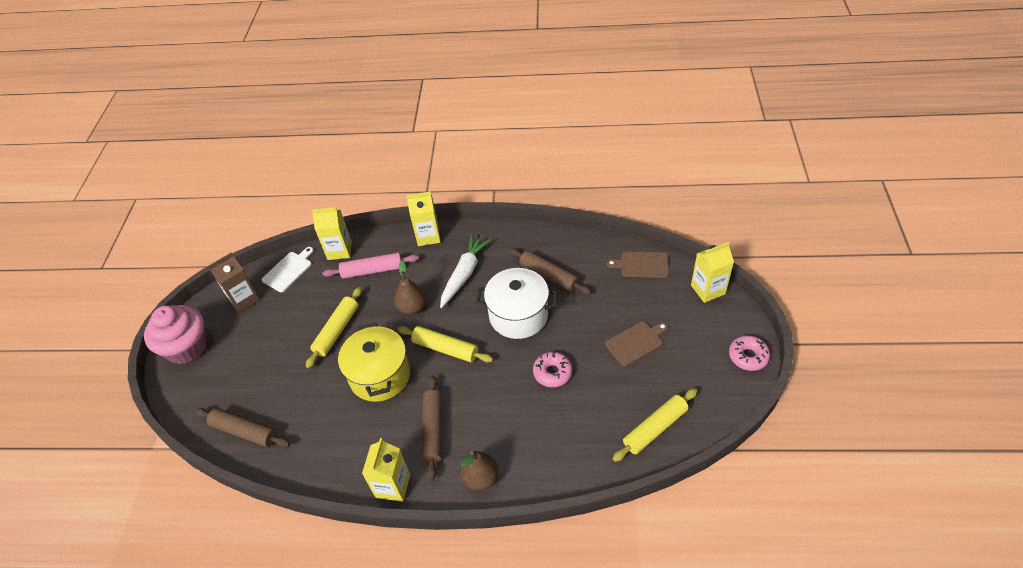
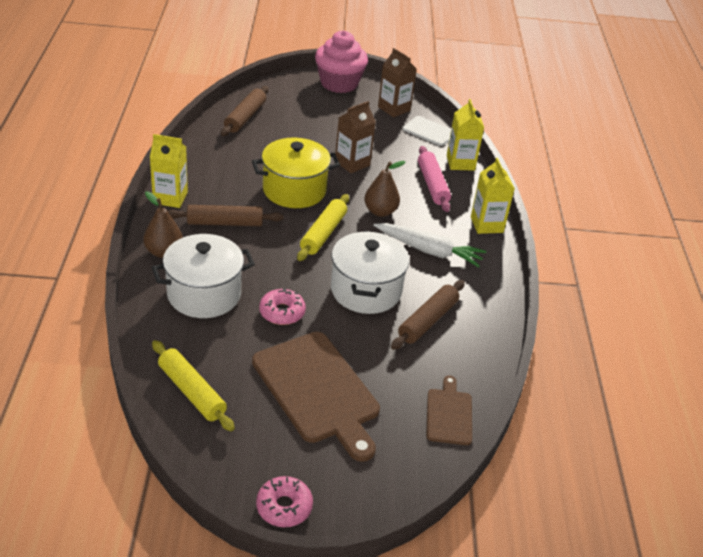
camera: 80 degrees right, 10 degrees down
yellow rolling pin [306,287,362,368] -> brown carton [335,101,376,173]
brown cutting board [605,321,668,366] -> brown cutting board [252,332,380,462], size x1.93
yellow carton [691,242,734,303] -> none
none -> white pot [152,234,255,318]

